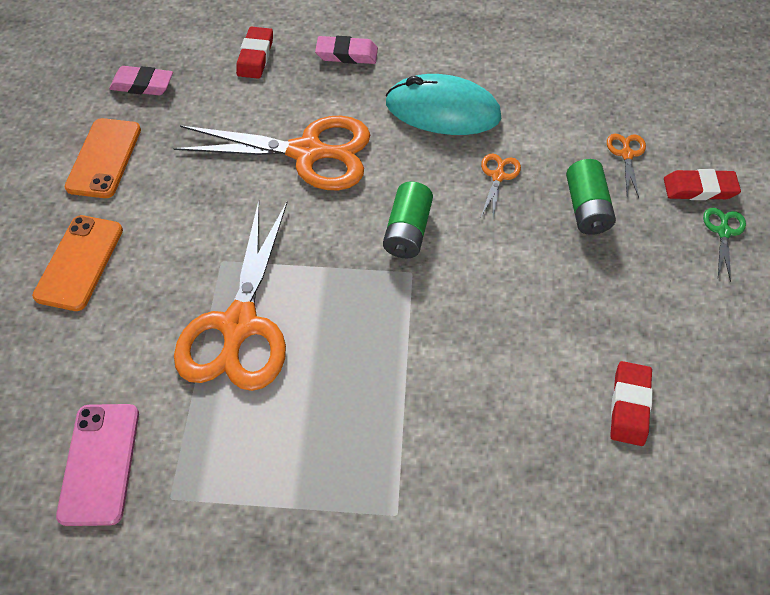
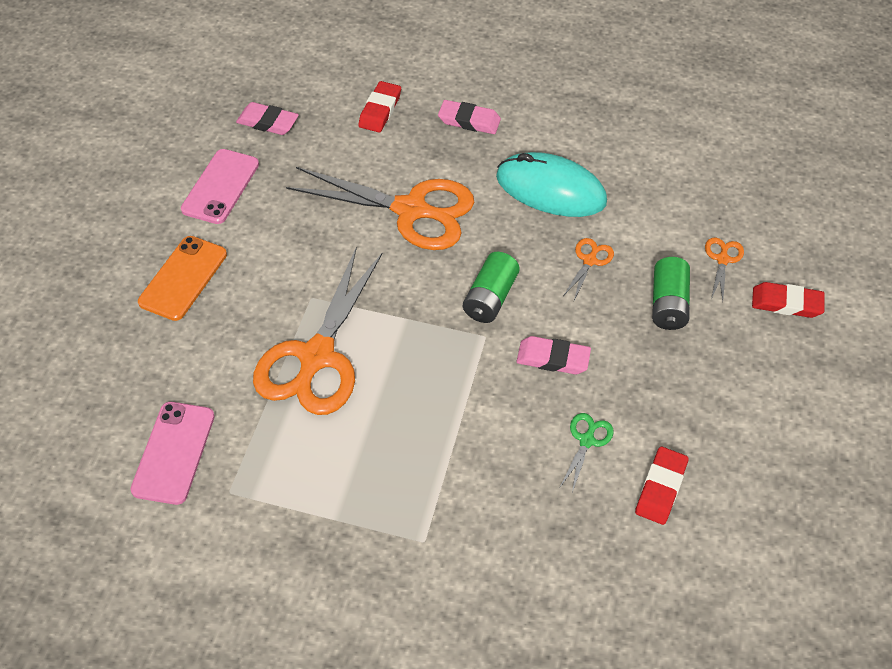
camera: 10 degrees right, 5 degrees down
orange phone [64,118,141,198] -> pink phone [181,149,259,224]
green scissors [703,208,746,282] -> green scissors moved to [560,413,614,492]
none -> pink eraser [516,336,591,374]

